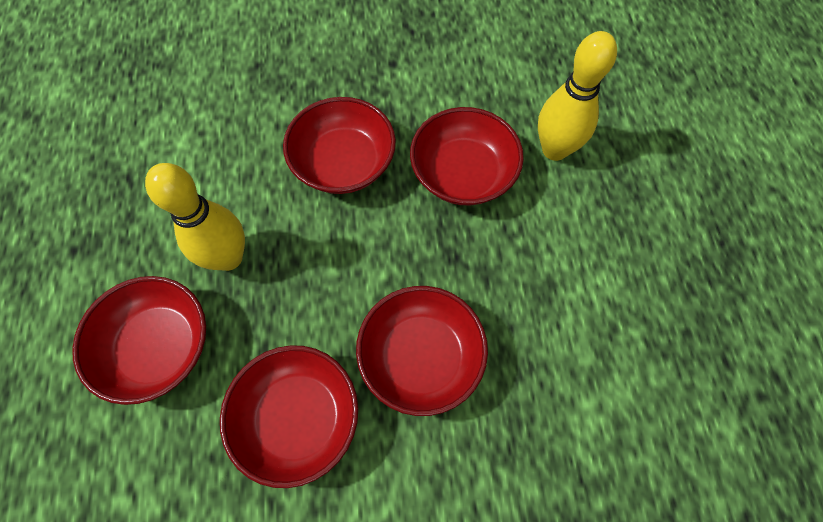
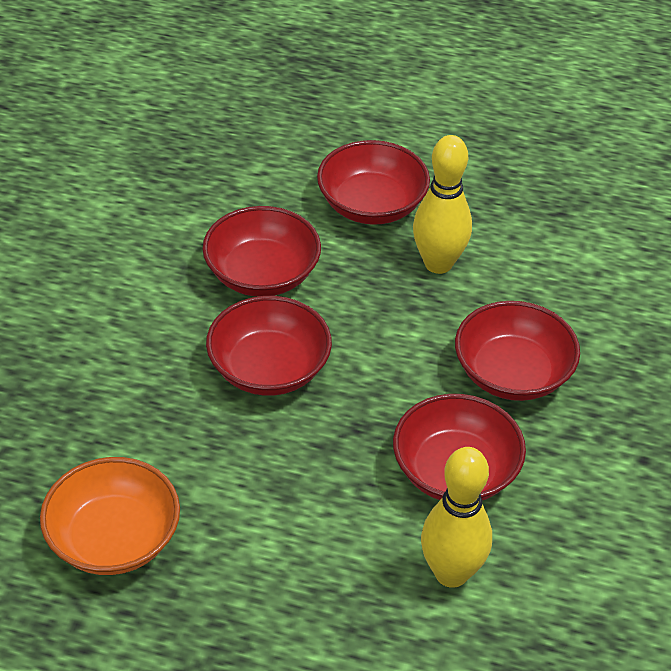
camera: 110 degrees right, 20 degrees down
none -> orange bowl [40,457,180,575]

